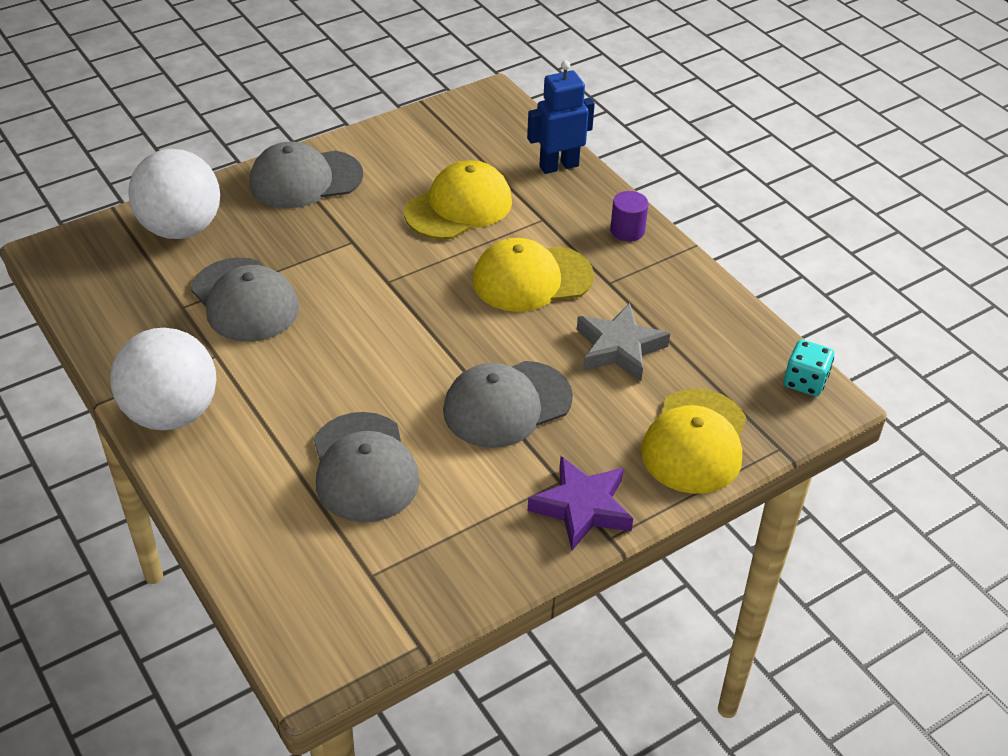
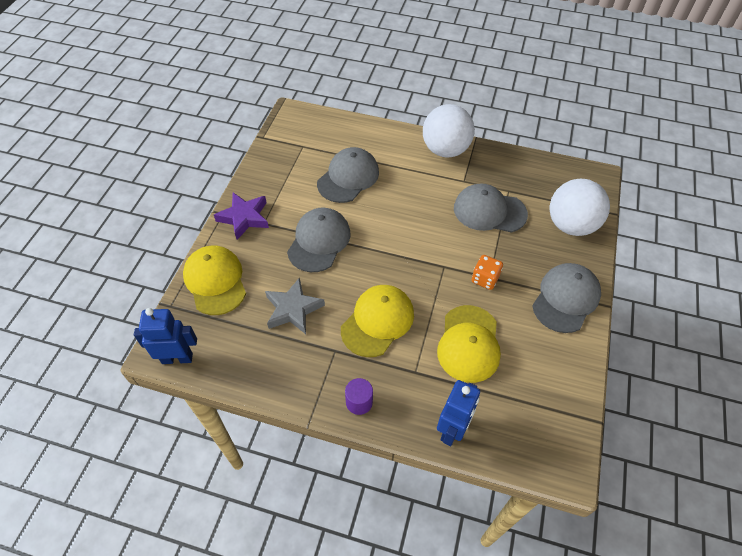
camera: 140 degrees right, 10 degrees up
grey cap [314,412,419,522] -> grey cap turned 90 degrees clockwise [317,147,379,203]
turquoise dice [784,340,834,396] -> blue robot [134,308,197,364]
none -> orange dice [472,255,503,290]

